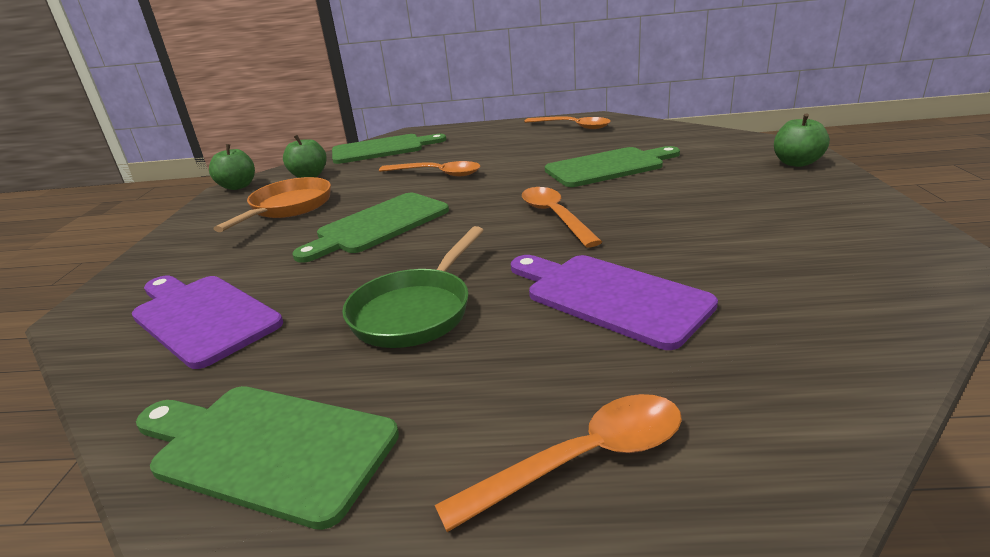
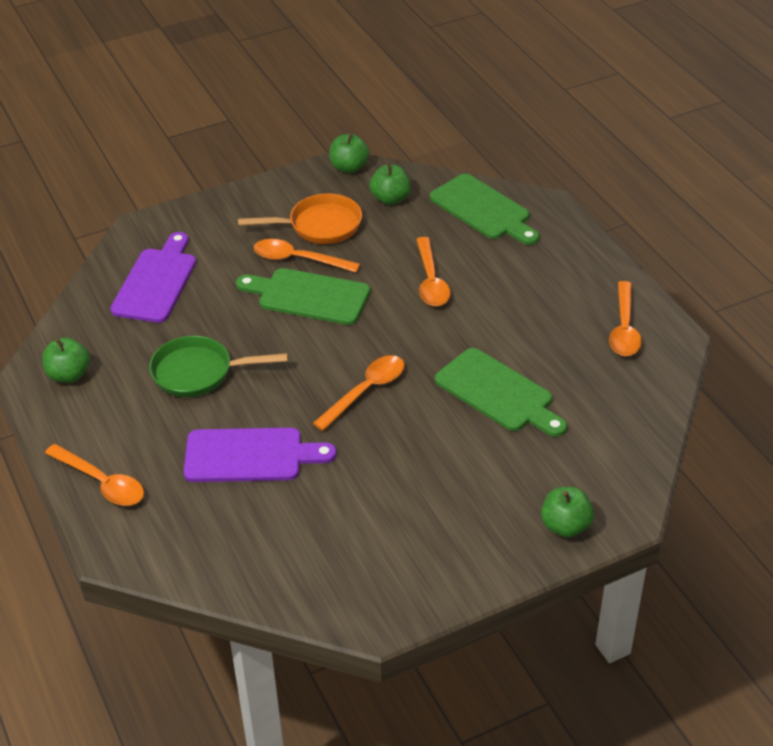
camera: 60 degrees right, 15 degrees up
green cutting board [136,386,399,530] -> green apple [42,337,90,383]
purple cutting board [511,255,718,350] -> purple cutting board turned 75 degrees clockwise [184,428,337,482]
none -> orange spoon [254,239,360,273]

